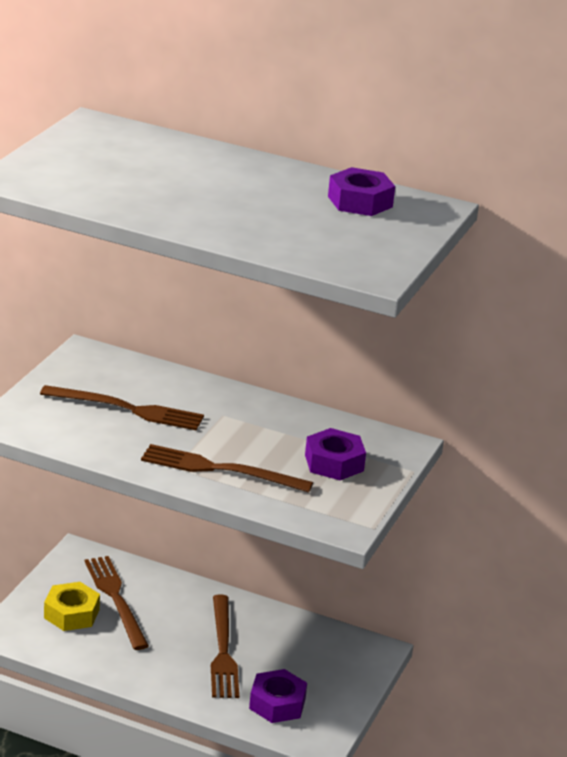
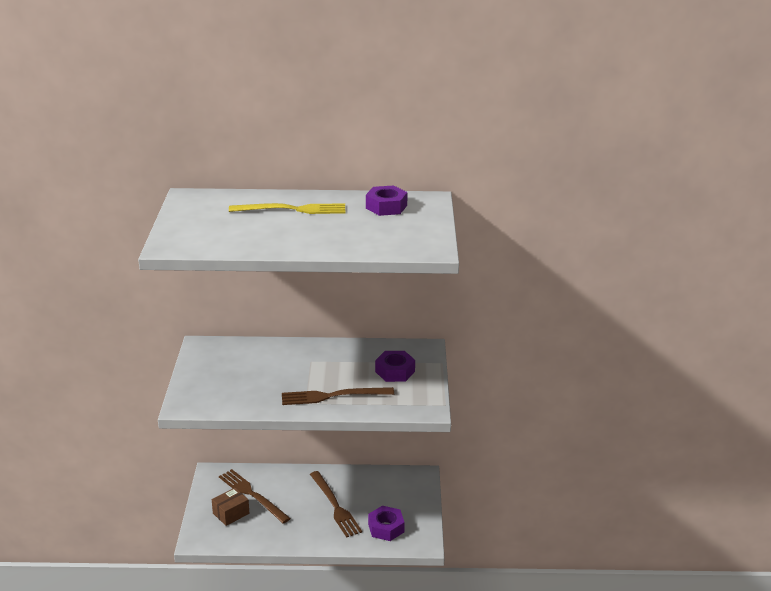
camera: 20 degrees left, 0 degrees up
brown fork [40,385,204,431] -> none
yellow nut [44,582,100,631] -> brown box [212,488,249,526]
none -> yellow fork [229,203,345,214]

